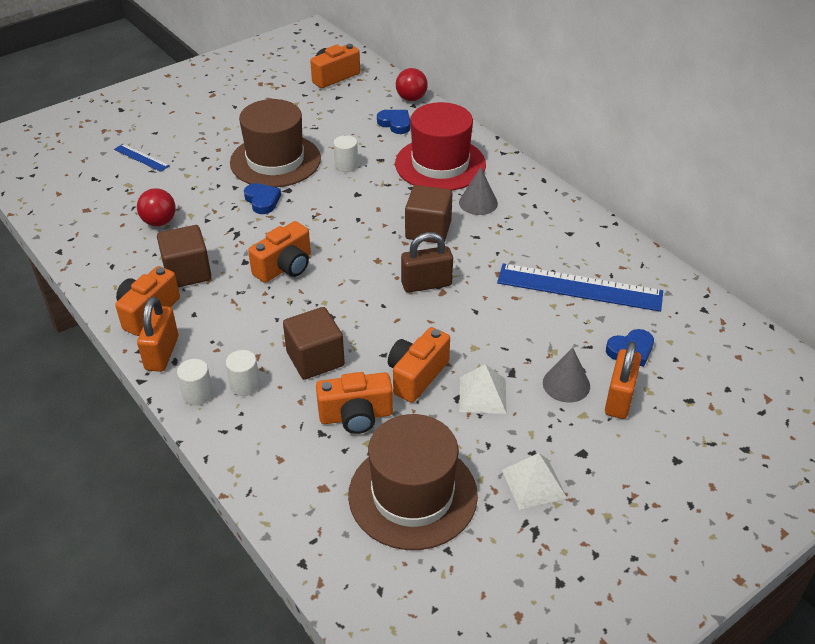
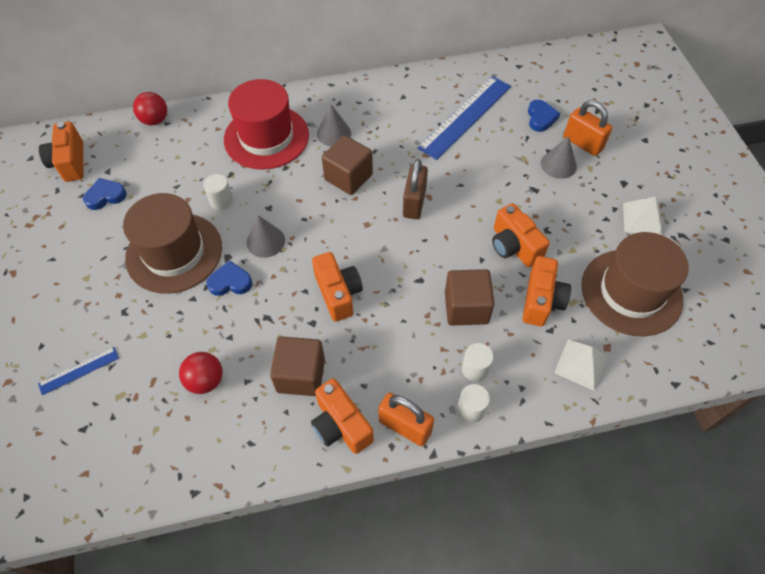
camera: 65 degrees left, 15 degrees up
blue heart [377,110,410,134] -> blue heart moved to [83,178,127,210]
white pyramid [459,364,507,414] -> white pyramid moved to [554,339,608,391]
none -> grey cone [247,215,285,258]

